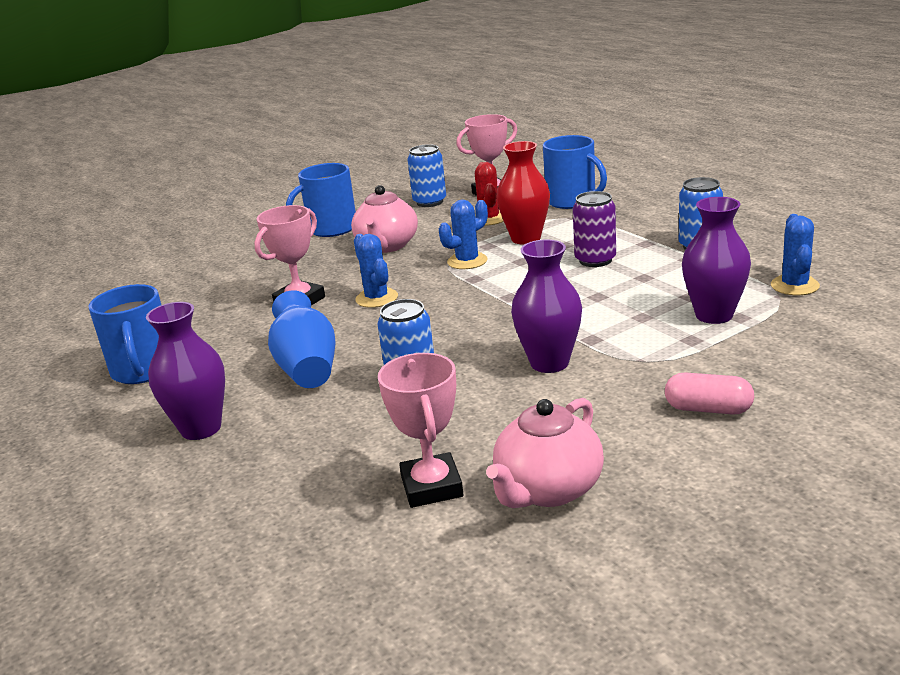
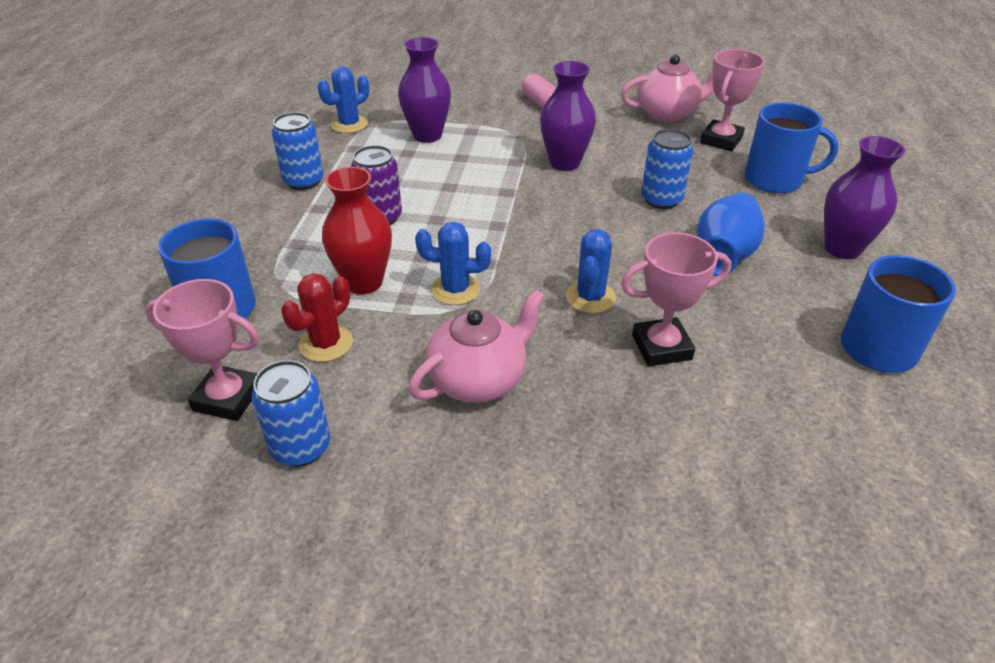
camera: 140 degrees left, 15 degrees up
blue mug [286,163,356,237] -> blue mug moved to [745,102,839,193]

